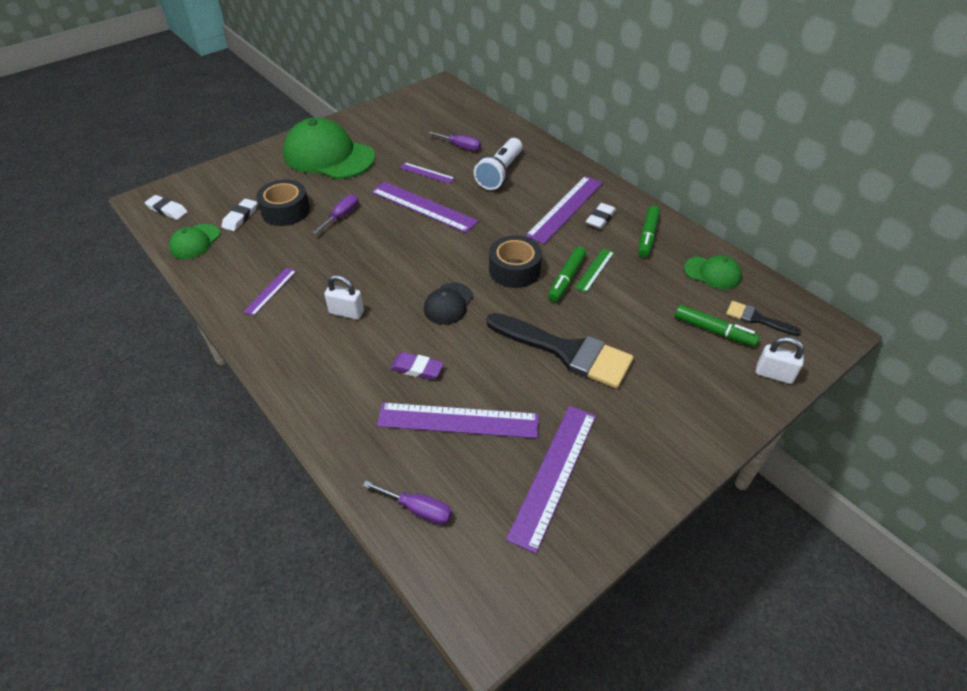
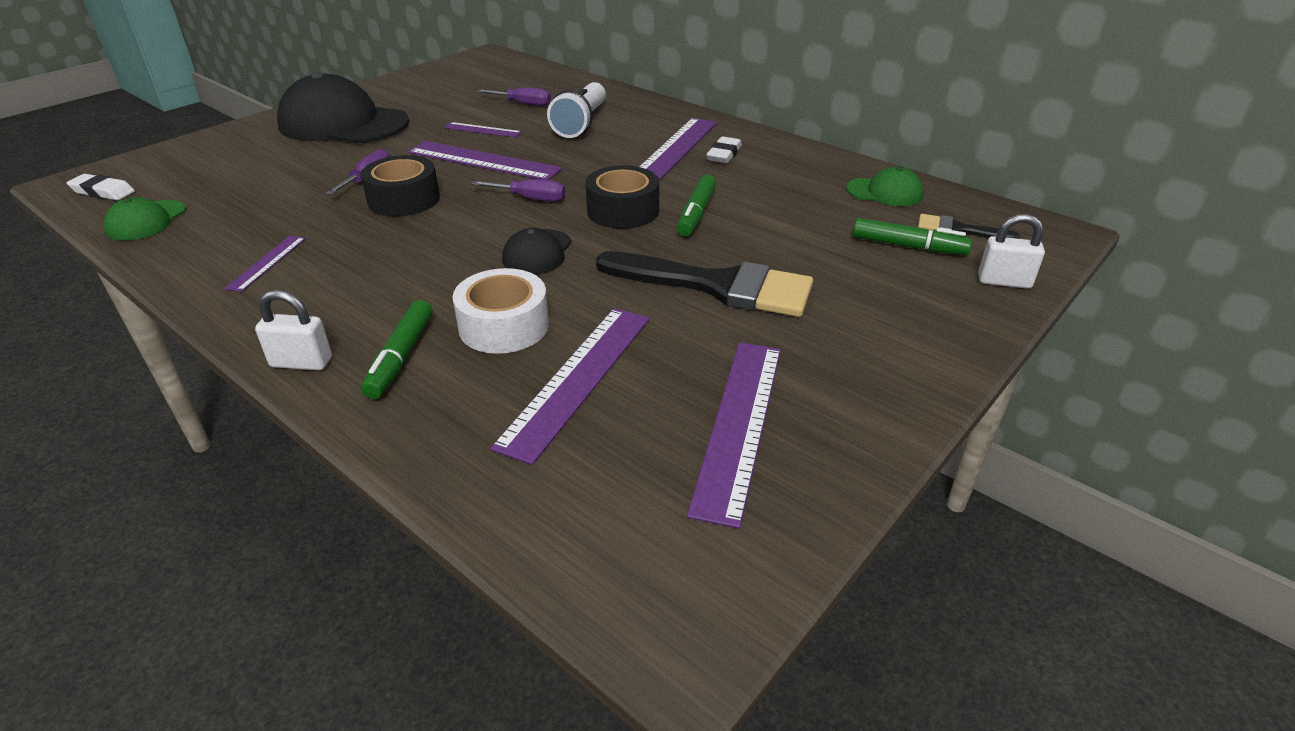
camera: 10 degrees left, 10 degrees down
white eraser [222,199,257,231] -> none
black tape [256,179,310,226] -> black tape moved to [361,155,440,216]
green cap [283,117,375,179] -> black cap [277,72,409,143]
white padlock [324,275,364,319] -> white padlock moved to [255,290,332,370]
purple screwdriver [363,481,452,525] -> purple screwdriver moved to [472,179,565,202]
purple ruler [377,403,539,438] -> purple ruler turned 60 degrees counterclockwise [490,308,650,465]
purple eraser [390,352,444,380] -> white tape [453,268,549,354]
green ruler [575,248,614,292] -> none
green marker [638,206,660,257] -> green marker moved to [361,300,433,399]

